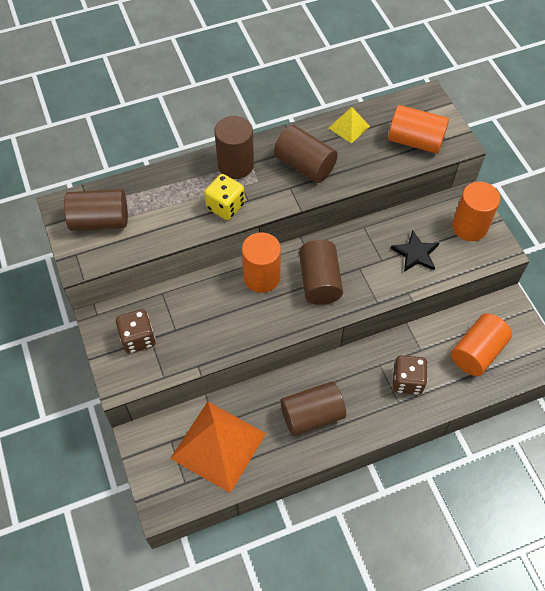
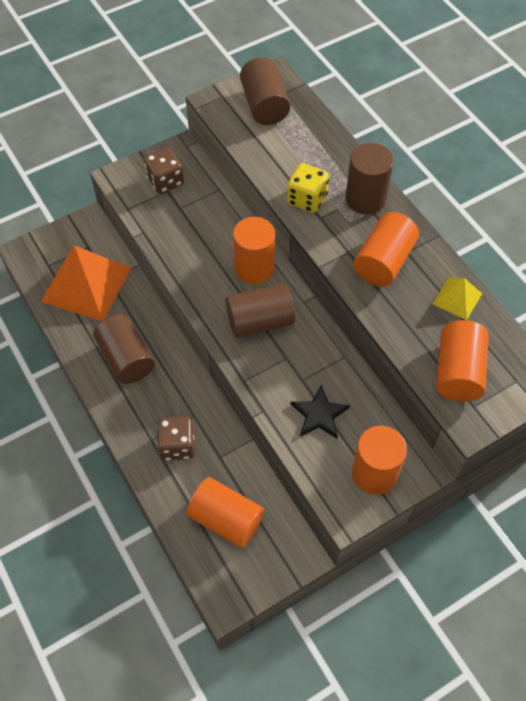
camera: 80 degrees right, 0 degrees up
brown cylinder [274,125,338,183] -> orange cylinder [353,212,419,286]

